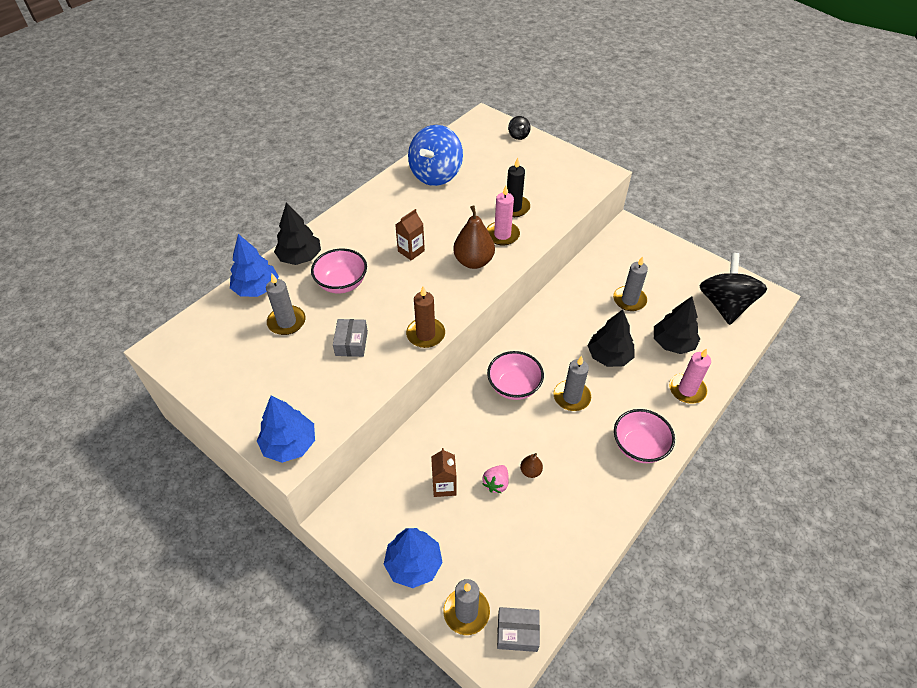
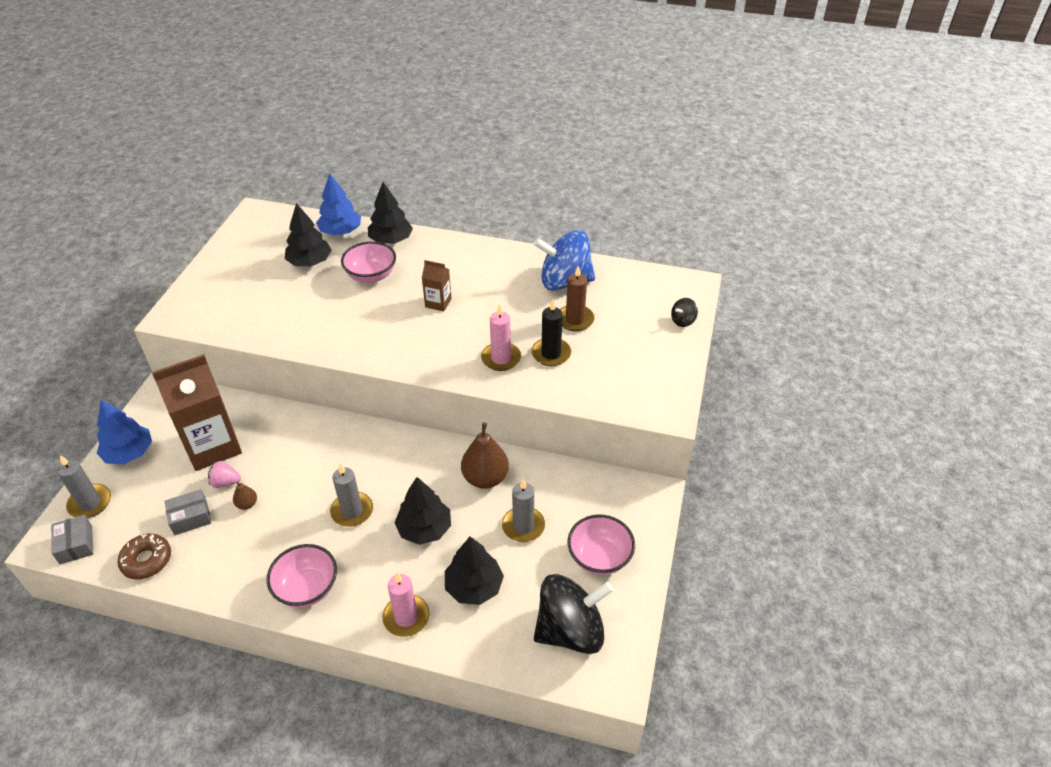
camera: 65 degrees right, 5 degrees down
blue tree [257,396,315,463] -> none
grey candle [266,274,306,335] -> black tree [285,203,332,266]
grey box [333,319,368,357] -> grey box moved to [164,489,211,535]
brown candle [406,287,445,348] -> brown candle moved to [560,266,594,331]
brown carton [431,448,457,497] -> brown carton [152,354,242,471], size x2.14
brown pear [453,205,495,269] -> brown pear moved to [461,422,509,489]
pink bowl [487,351,544,400] -> pink bowl moved to [568,514,635,575]
none -> brown donut [118,534,171,579]

